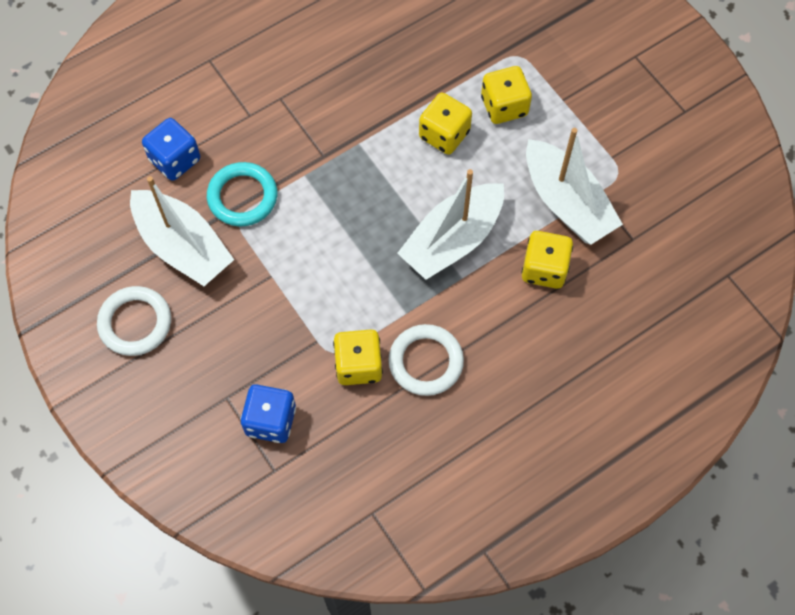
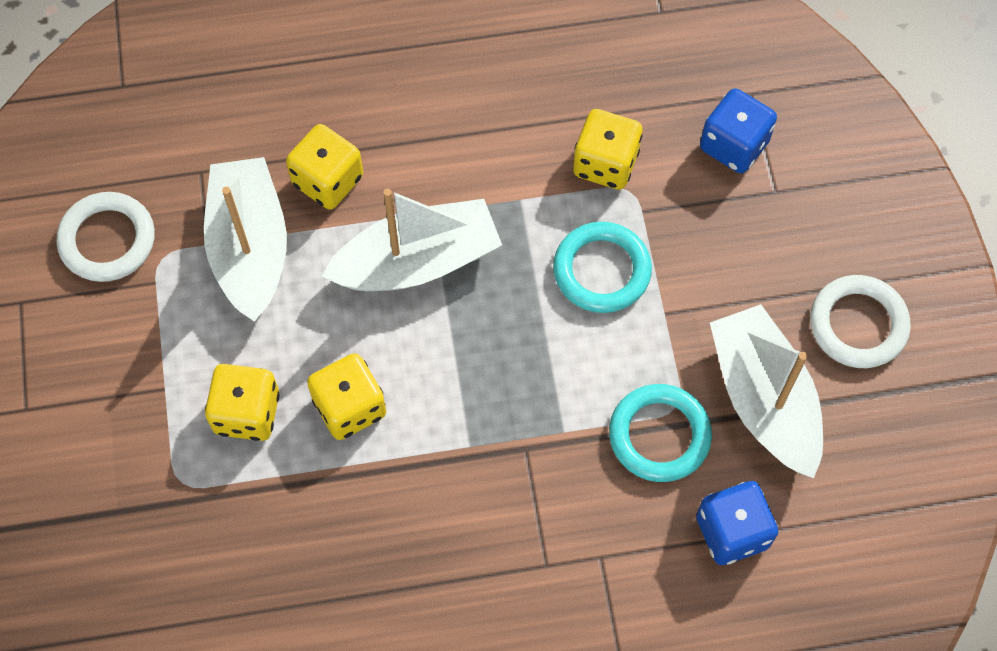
camera: 155 degrees left, 0 degrees up
white ring [389,324,464,396] -> white ring moved to [56,192,155,282]
none -> turquoise ring [553,222,652,313]

